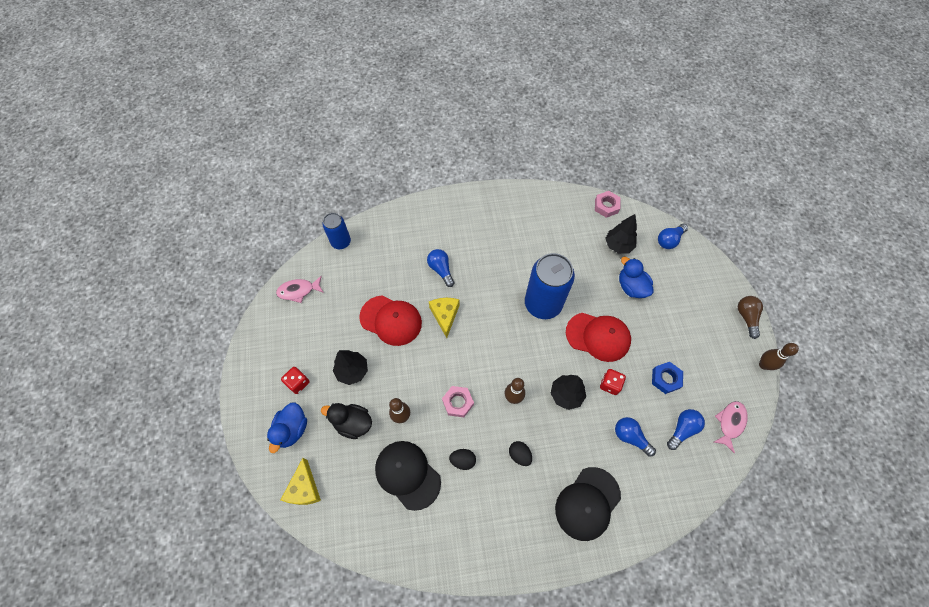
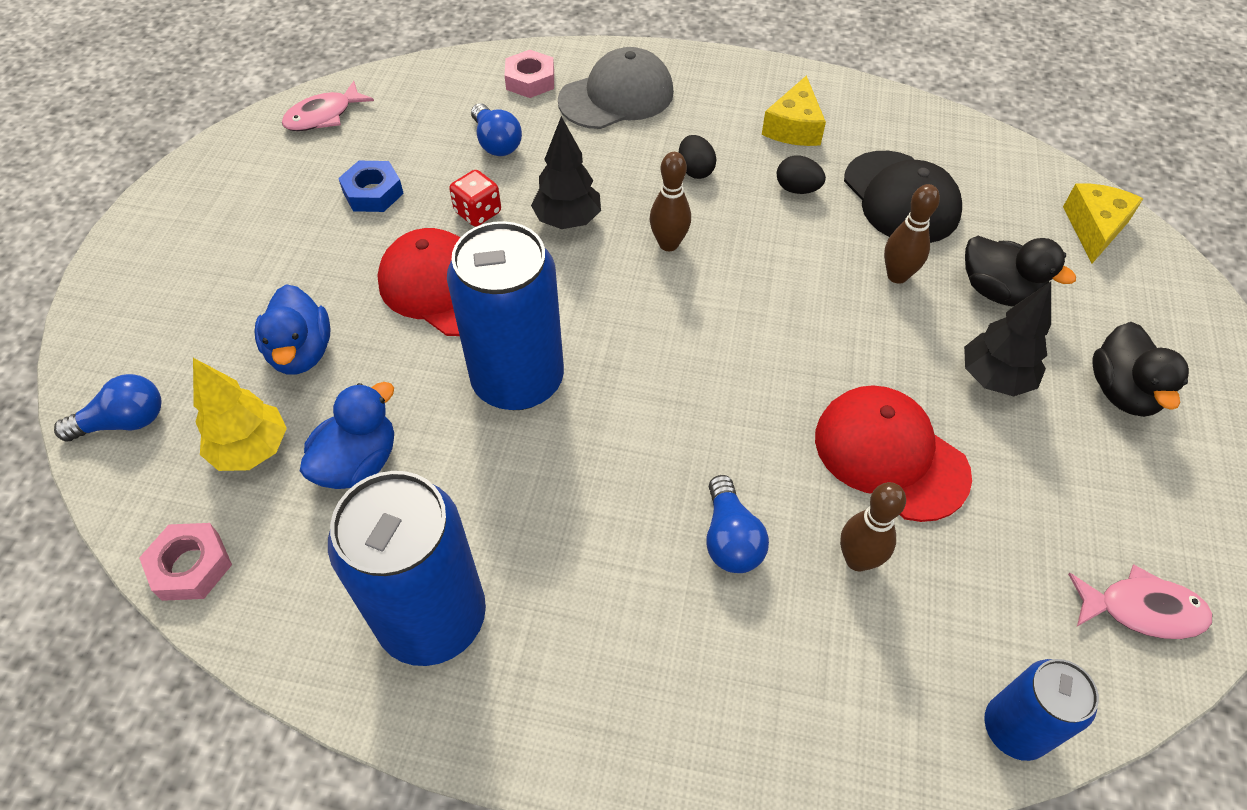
camera: 160 degrees left, 10 degrees down
blue duck [267,402,307,453] -> blue duck moved to [300,382,394,489]
red dice [281,367,310,394] -> black duck [1092,322,1189,417]
yellow cheese [429,298,460,338] -> yellow cheese moved to [762,75,826,146]
pink nut [442,386,474,417] -> pink nut moved to [504,50,554,98]
black cap [555,467,621,541] -> grey cap [558,47,674,129]
black tree [605,214,637,254] -> yellow tree [193,358,287,471]
blue light bulb [667,409,705,450] -> none
brown light bulb [738,296,763,339] -> none
brown bowling pin [759,343,799,370] -> brown bowling pin moved to [840,482,906,571]
none -> blue can [328,471,486,666]

